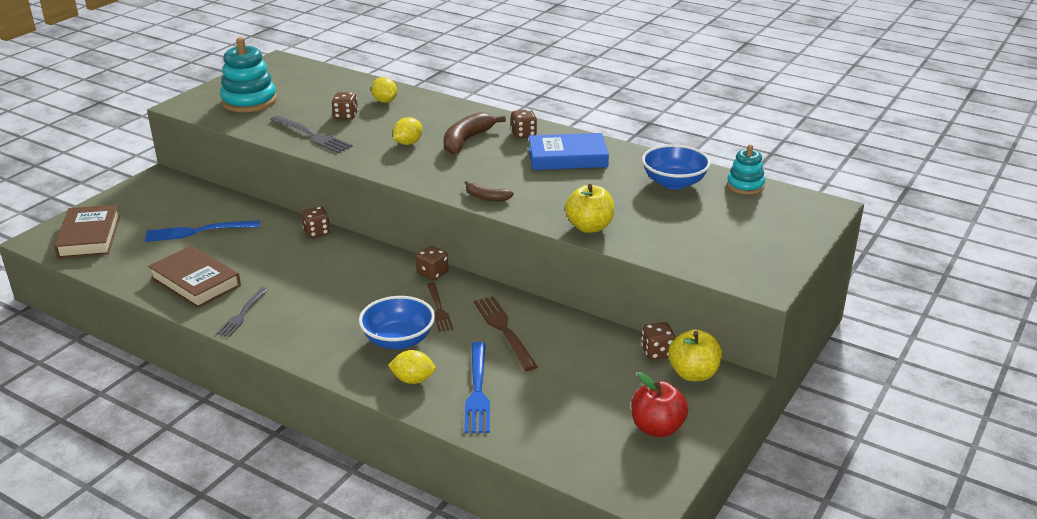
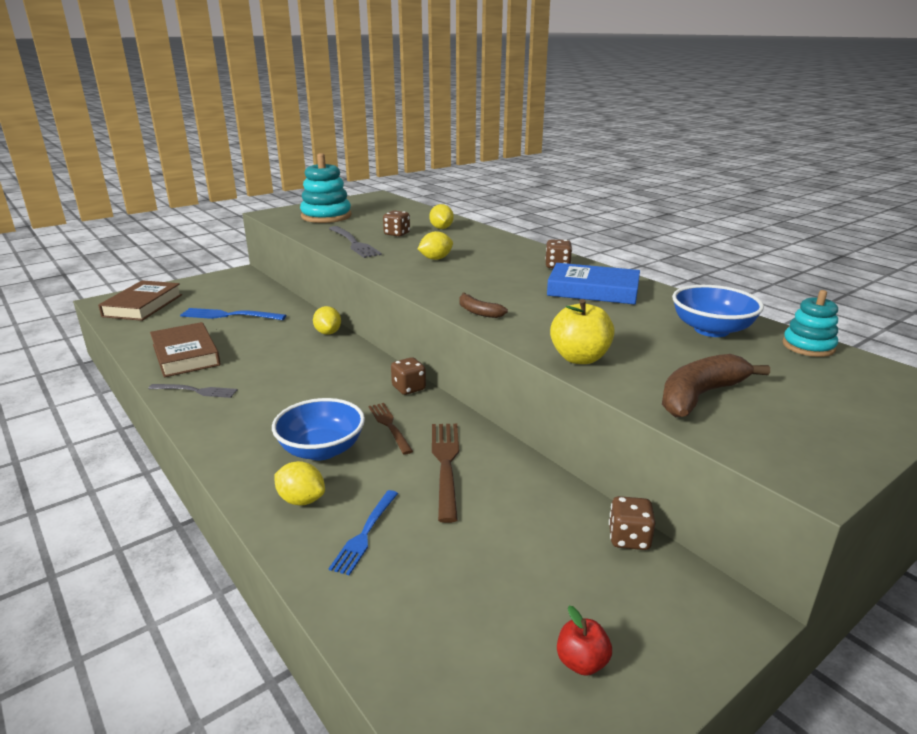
camera: 20 degrees right, 5 degrees down
grey fork [216,287,269,337] -> grey fork turned 120 degrees counterclockwise [148,384,238,398]
brown dice [301,207,330,238] -> yellow lemon [313,306,341,335]
brown fork [427,282,454,332] -> brown fork turned 150 degrees clockwise [369,403,413,454]
brown banana [444,112,506,155] -> brown banana moved to [662,354,770,417]
blue fork [464,342,490,433] -> blue fork [329,490,398,575], size x0.67
red apple [631,372,688,437] -> red apple [557,606,612,676], size x0.60
yellow apple [668,329,722,381] -> none

